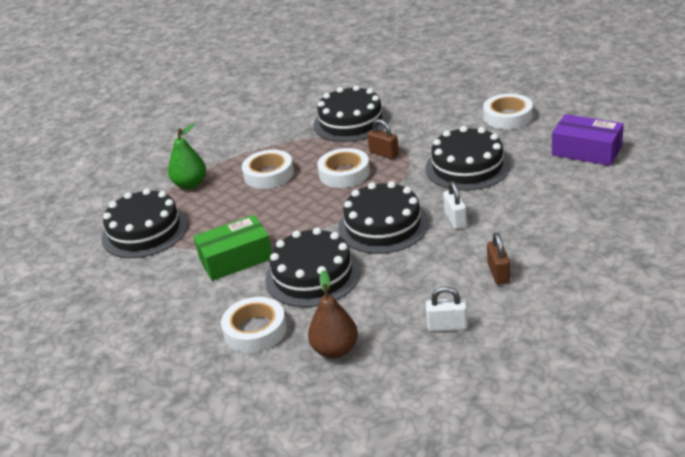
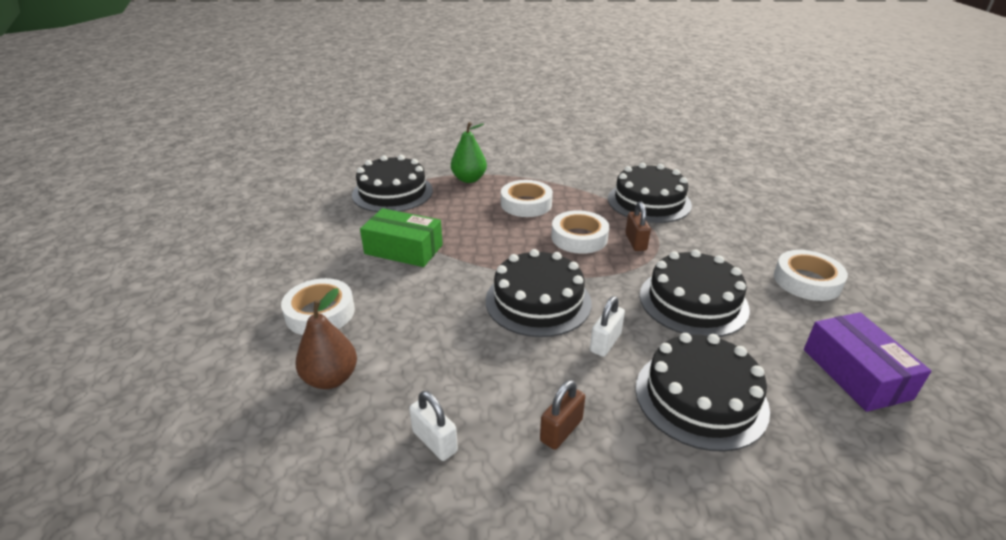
camera: 40 degrees right, 0 degrees up
black cake [265,227,361,307] -> black cake moved to [636,333,770,452]

